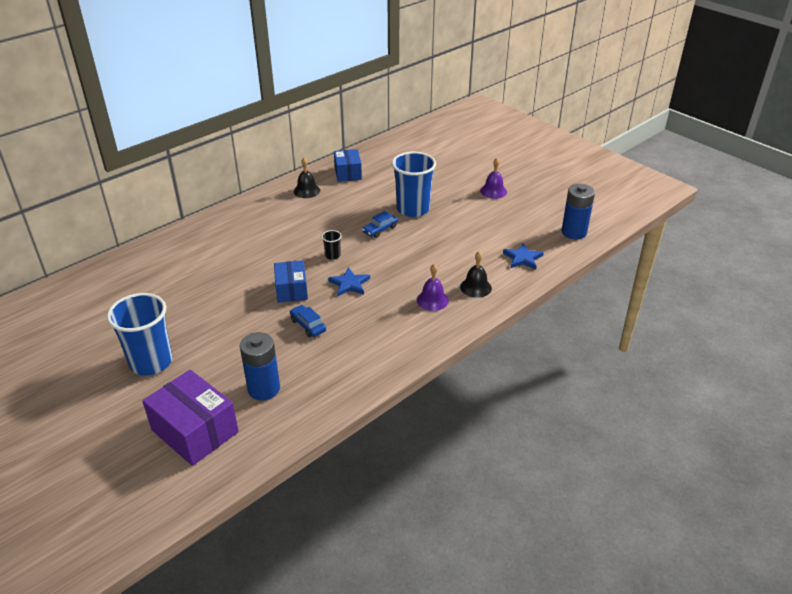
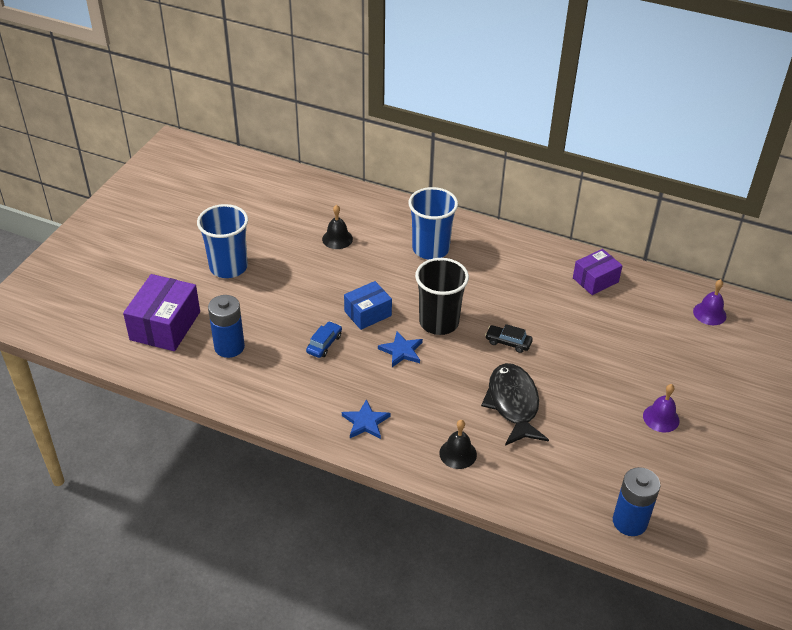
camera: 65 degrees right, 5 degrees up
black bell [294,158,320,198] -> black bell moved to [322,205,353,249]
black cup [322,230,342,260] -> black cup [415,258,469,335], size x2.36
blue box [334,149,362,182] -> purple box [573,249,623,295]
blue car [362,211,398,238] -> black car [485,324,533,353]
blue cup [392,152,436,217] -> blue cup moved to [409,187,458,260]
purple bell [417,264,449,311] -> purple bell moved to [693,279,727,325]
blue star [503,243,544,270] -> blue star moved to [342,399,391,439]
none -> black fish [481,363,549,445]

